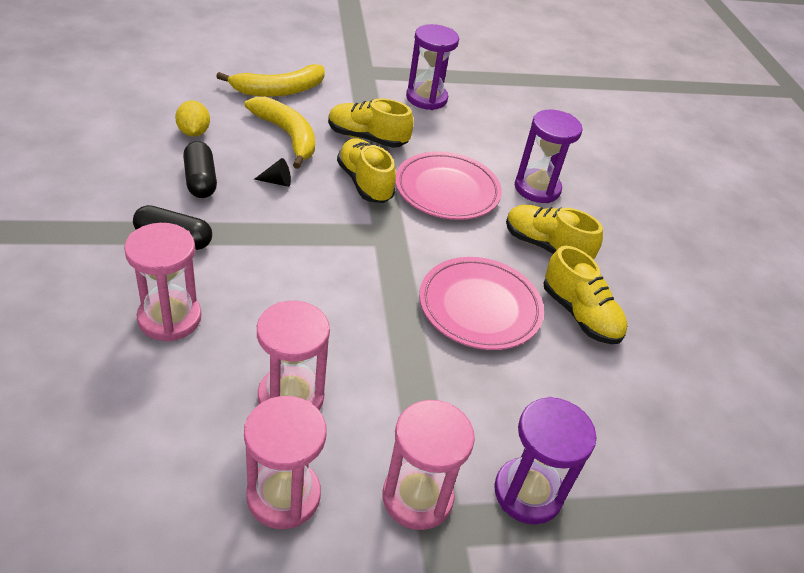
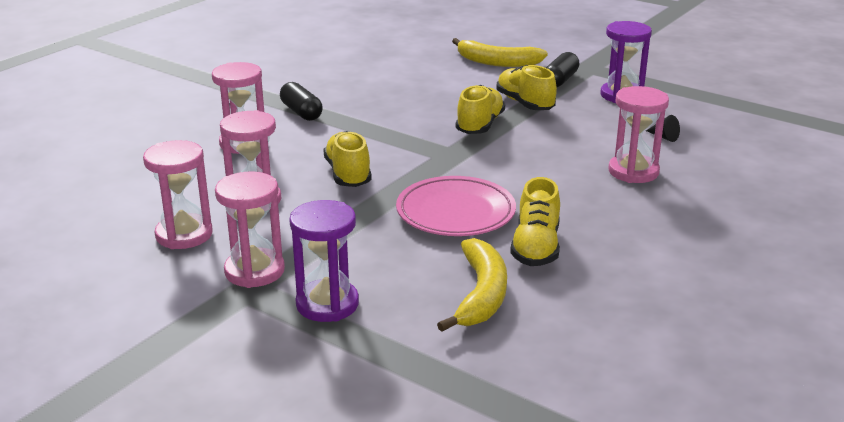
camera: 50 degrees right, 15 degrees down
yellow lemon [175,100,210,137] -> none
black capsule [183,141,217,198] -> black capsule moved to [546,52,579,87]
yellow banana [245,97,315,169] -> yellow banana moved to [437,238,507,332]
black cone [254,158,291,187] -> black cone moved to [646,115,680,142]
pink plate [395,151,502,220] -> none
yellow shoe [506,205,603,259] -> yellow shoe moved to [323,131,372,187]
purple hourglass [514,110,583,203] -> pink hourglass [608,86,669,183]

